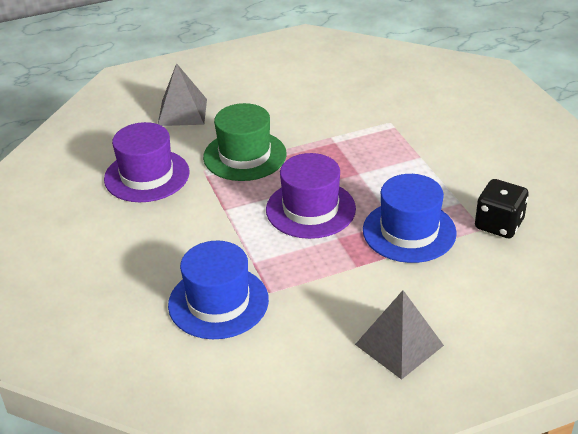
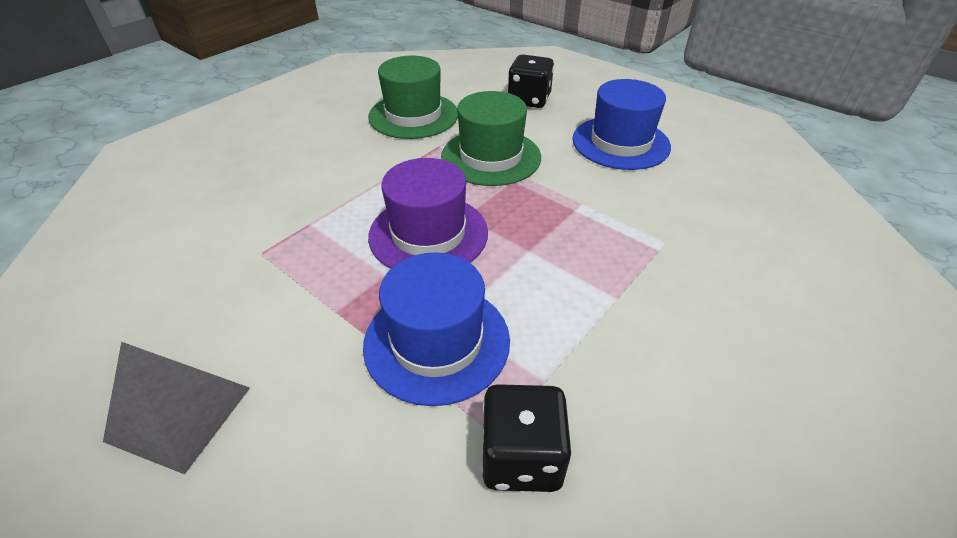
camera: 60 degrees right, 5 degrees up
purple hat [104,122,189,202] -> green hat [368,56,458,139]
grey pyramid [158,63,207,126] -> black dice [508,54,554,108]
blue hat [168,240,269,339] -> blue hat moved to [572,79,671,170]

